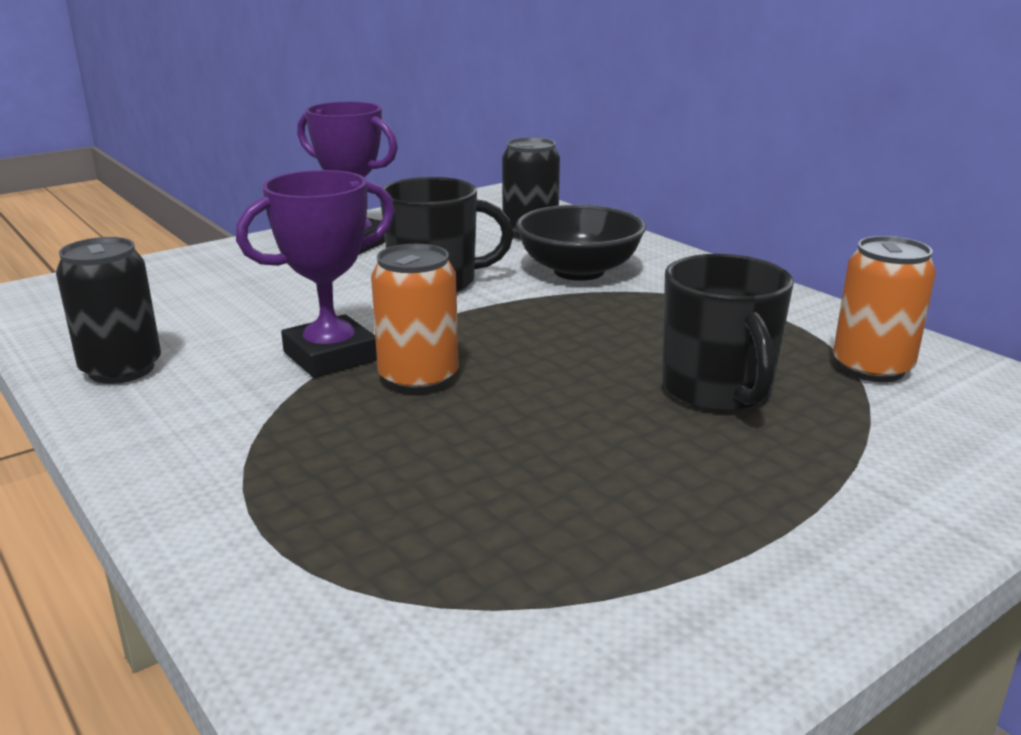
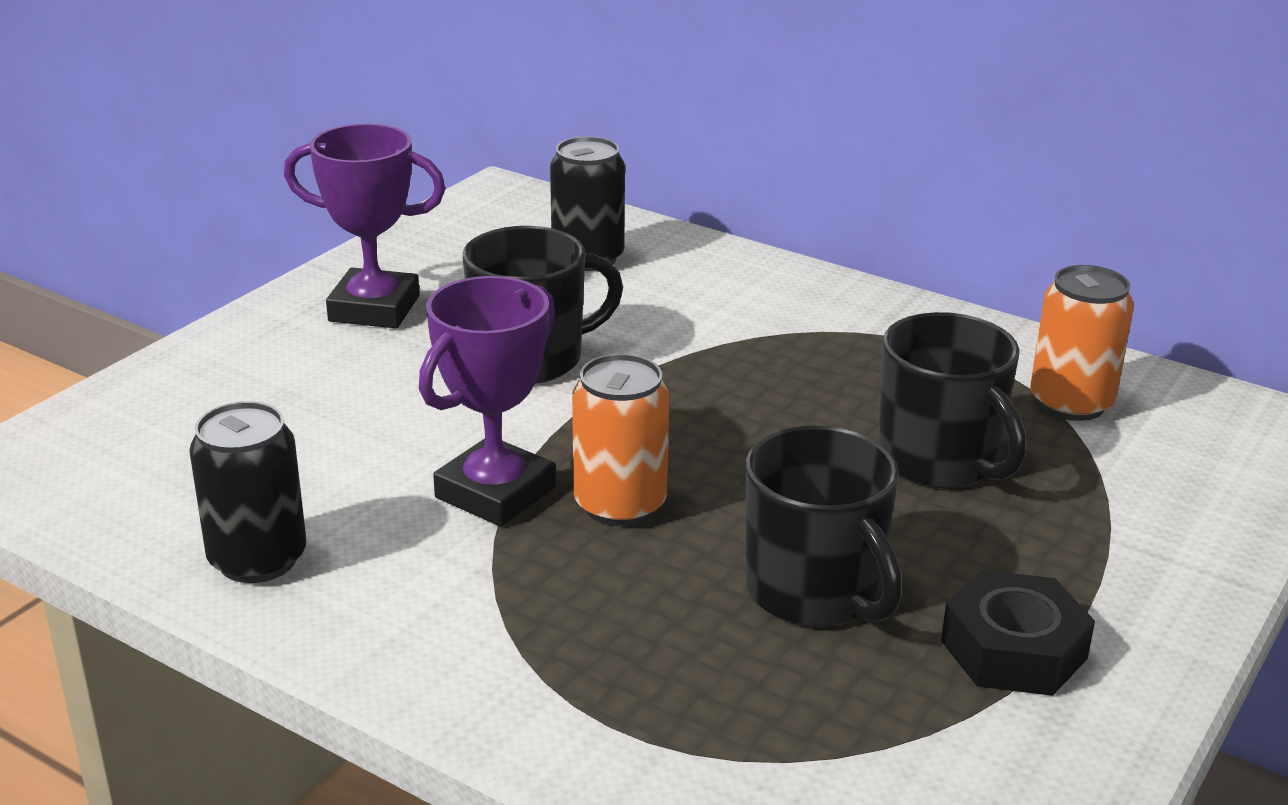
camera: 20 degrees left, 5 degrees up
black bowl [516,205,646,281] -> none
none -> black mug [746,426,902,627]
none -> black nut [941,570,1095,696]

